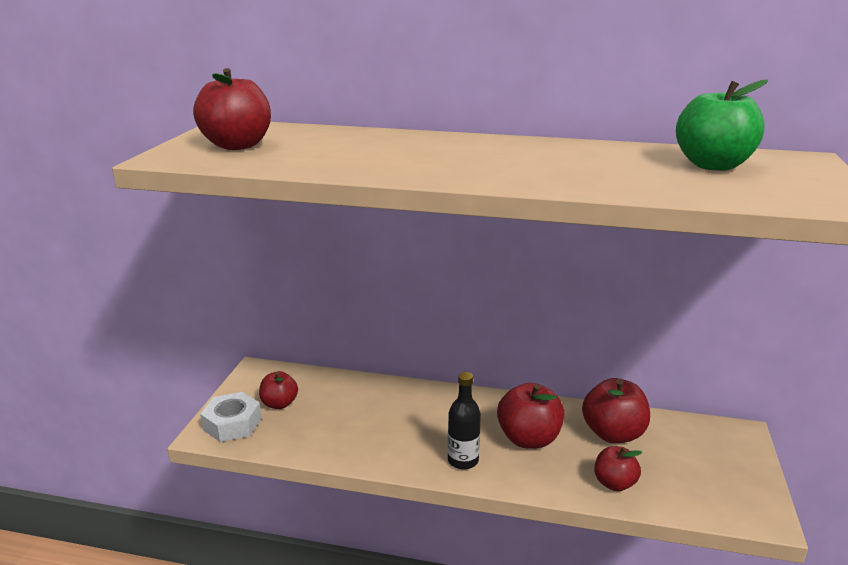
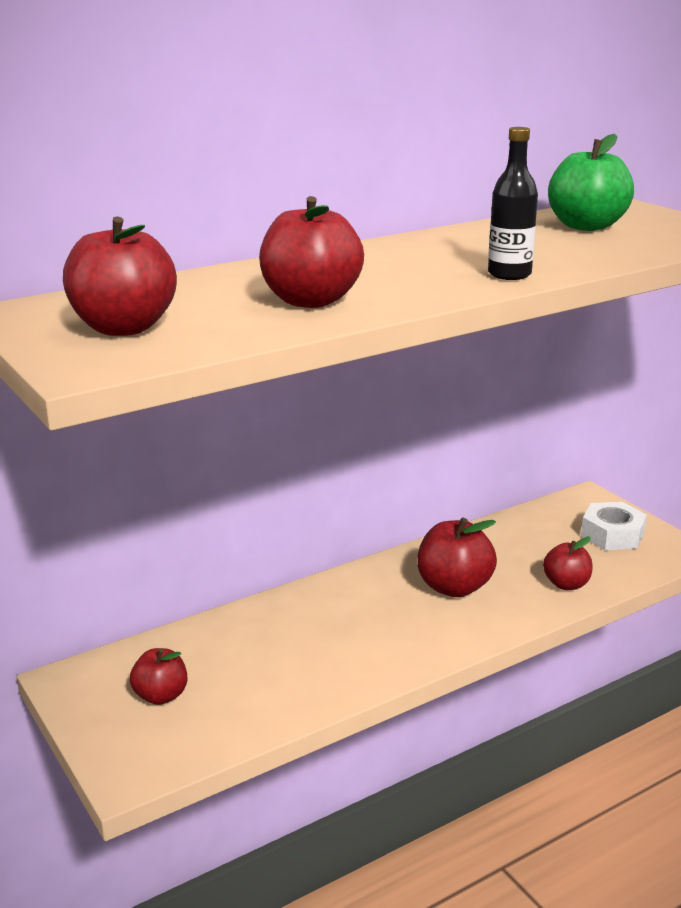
camera: 45 degrees left, 0 degrees up
white nut [200,392,262,442] -> white nut moved to [581,502,647,550]
black bottle [448,372,481,470] -> black bottle moved to [488,127,538,280]
red apple [582,378,650,443] -> red apple moved to [259,196,364,308]

